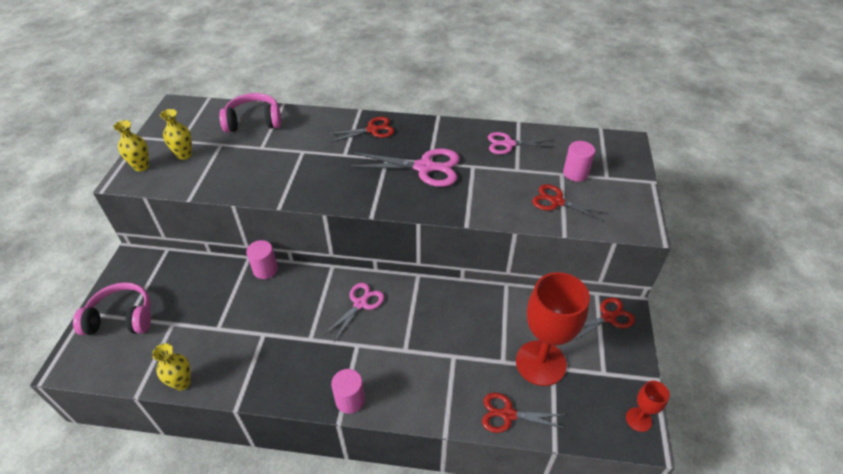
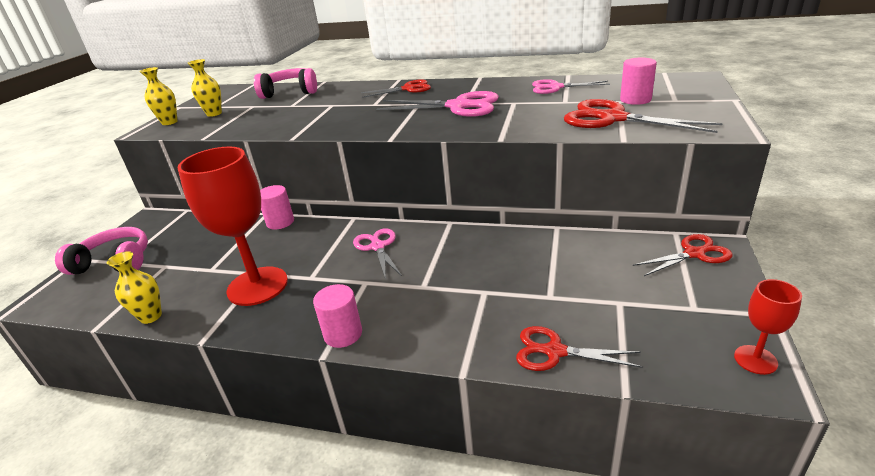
camera: 10 degrees right, 15 degrees down
pink scissors [324,283,384,342] -> pink scissors turned 60 degrees counterclockwise [353,228,402,279]
red goblet [516,272,590,386] -> red goblet moved to [177,147,288,306]
red scissors [532,184,609,222] -> red scissors [564,99,723,133], size x1.58

